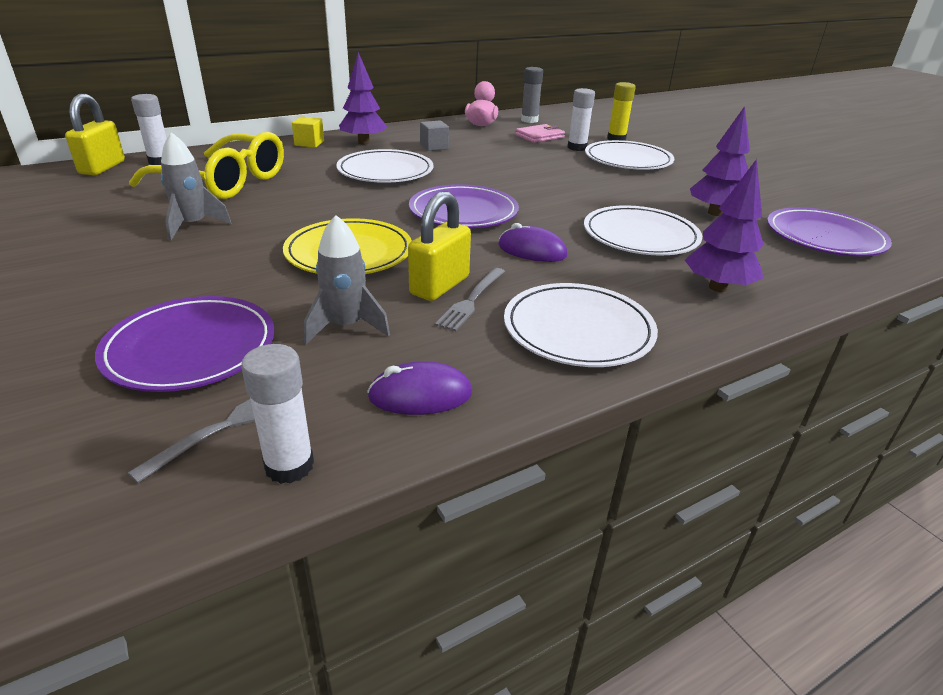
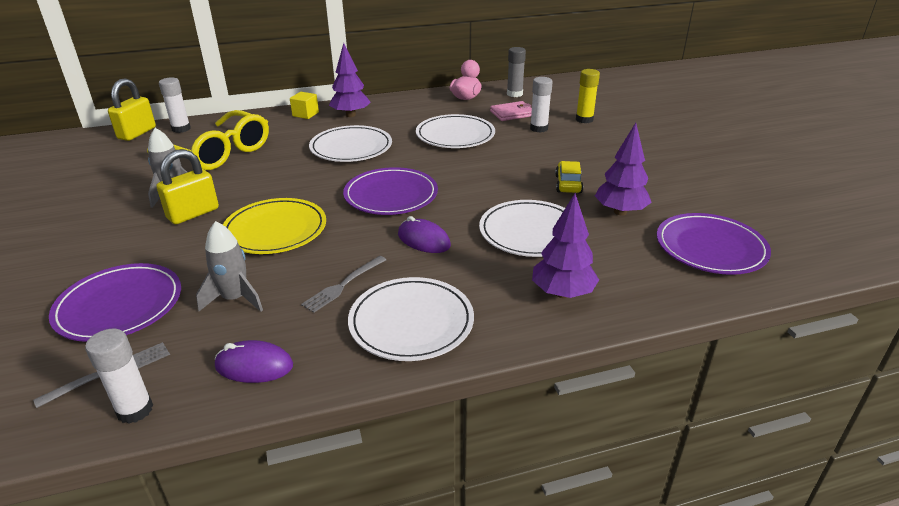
camera: 15 degrees right, 0 degrees up
yellow padlock [408,191,471,301] -> yellow padlock moved to [156,149,219,224]
grey cube [420,120,449,151] -> none
white plate [585,140,674,170] -> white plate moved to [416,114,495,148]
none -> yellow car [555,161,583,193]

